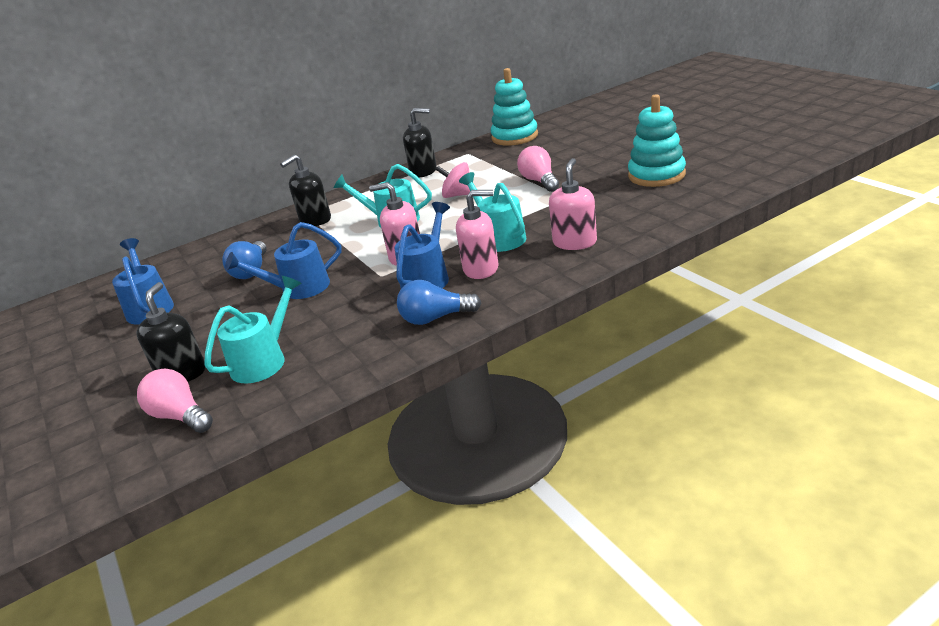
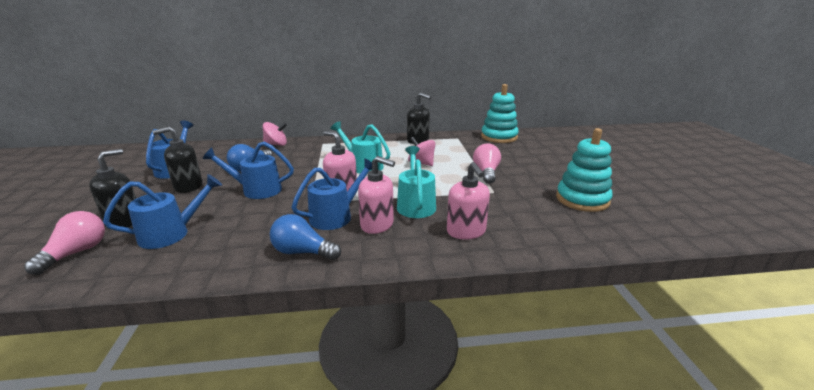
camera: 20 degrees right, 5 degrees down
pink light bulb [137,369,213,433] -> pink light bulb turned 45 degrees clockwise [24,211,105,275]
turquoise watering can [204,276,302,383] -> blue watering can [103,174,222,249]
black soap dispenser [280,154,331,226] -> black soap dispenser moved to [152,127,202,193]
pink soap dispenser [549,158,597,250] -> pink soap dispenser turned 120 degrees clockwise [447,162,490,240]
none -> pink spinning top [263,122,287,146]

